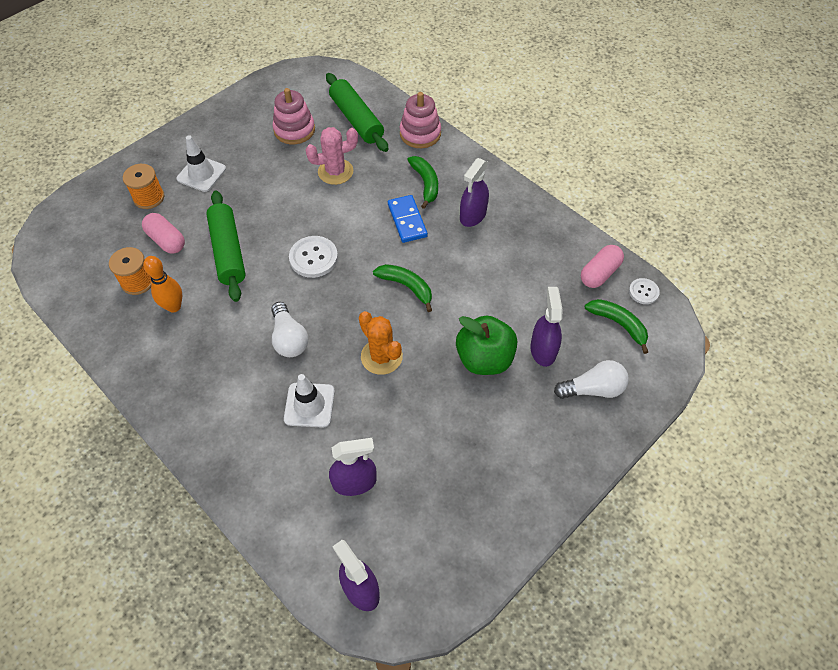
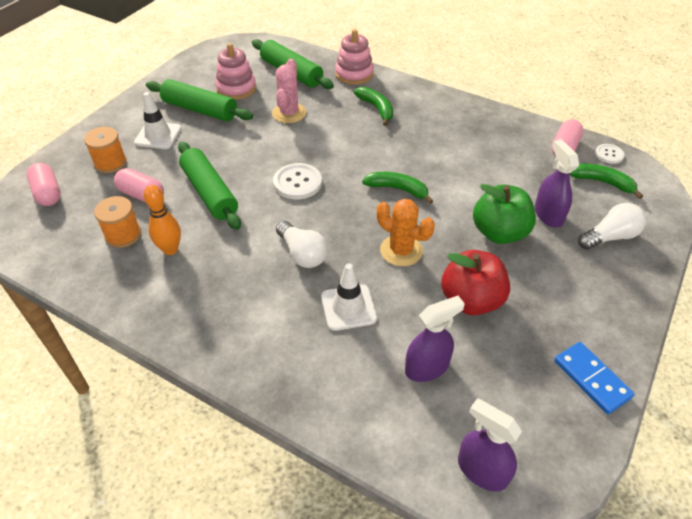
camera: 15 degrees left, 10 degrees down
pink cactus [306,127,358,185] -> pink cactus turned 45 degrees counterclockwise [272,59,306,123]
blue domino [388,195,428,243] -> blue domino moved to [554,342,635,414]
purple spray bottle [460,158,489,227] -> none
none -> pink capsule [27,163,61,206]
none -> green rolling pin [146,79,253,122]
none -> red apple [441,250,510,316]

